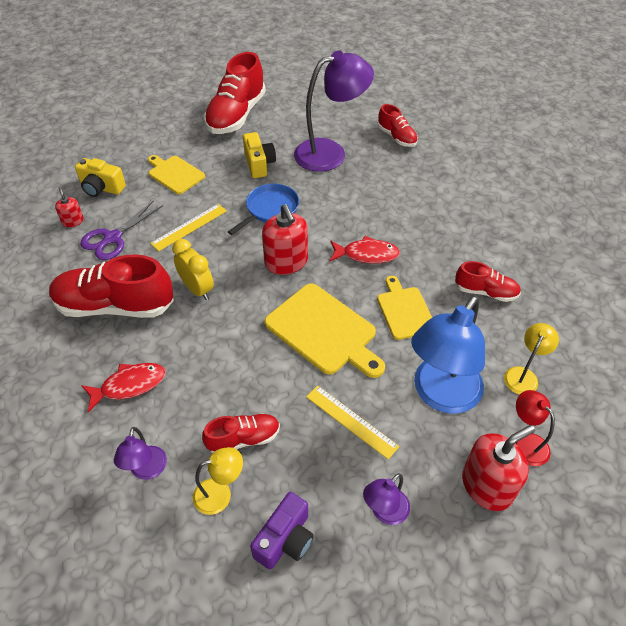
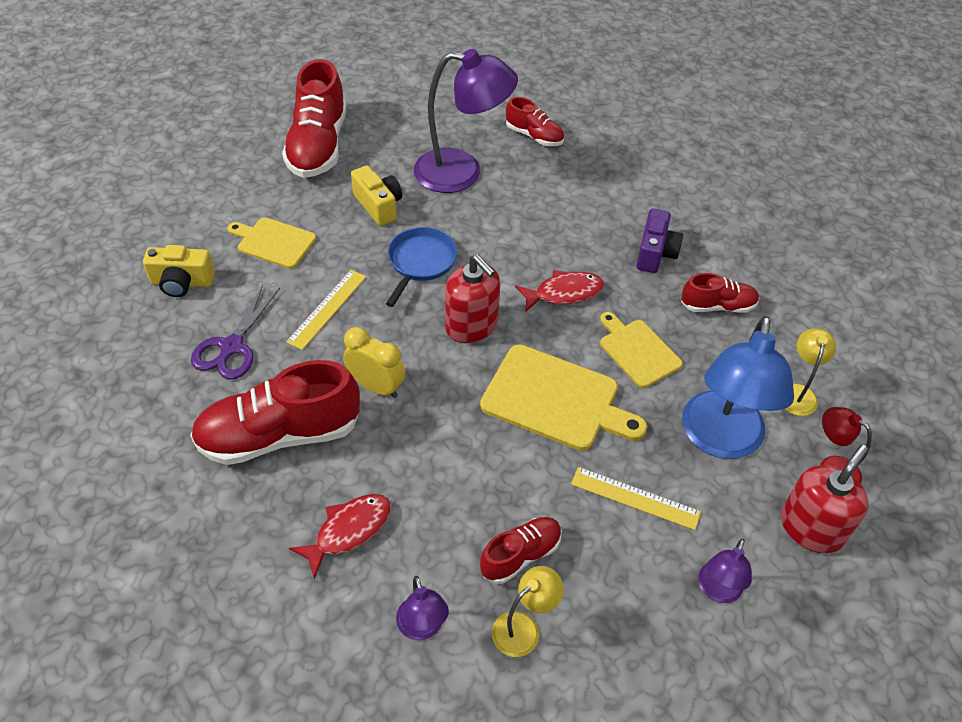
camera: 20 degrees left, 0 degrees up
red soap dispenser [55,187,84,227] -> none
purple camera [250,492,314,570] -> purple camera moved to [636,208,683,273]
purple lamp [294,50,374,172] -> purple lamp turned 45 degrees clockwise [414,49,518,193]

